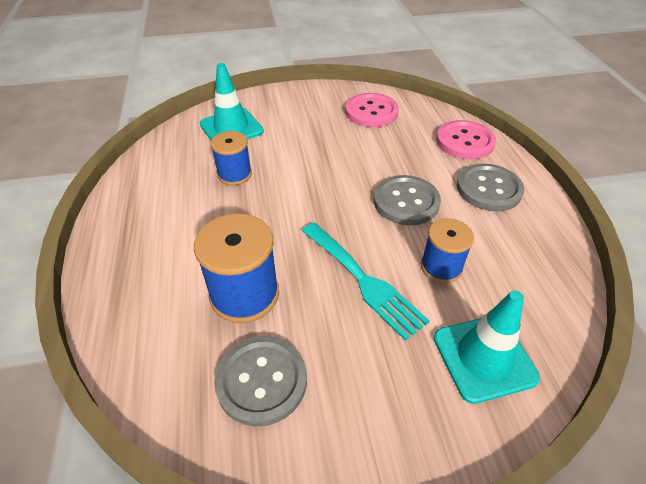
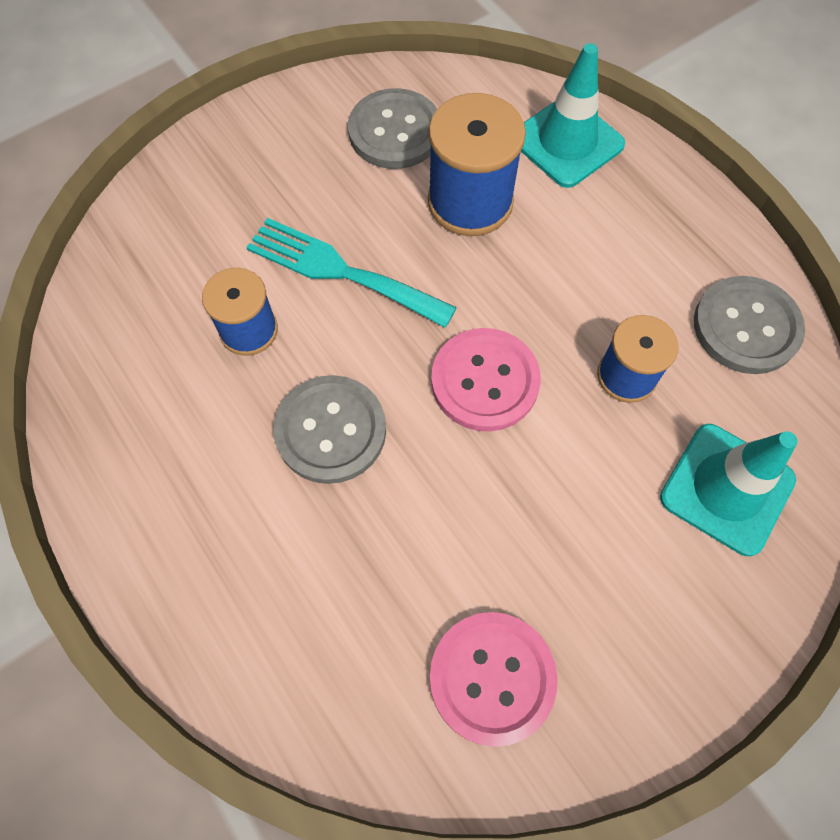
camera: 155 degrees right, 20 degrees up
turquoise traffic cone [434,290,540,404] -> turquoise traffic cone moved to [521,43,625,188]
pink button [436,120,496,159] -> pink button moved to [431,328,541,431]
grey button [457,164,524,211] -> grey button moved to [694,276,805,374]

